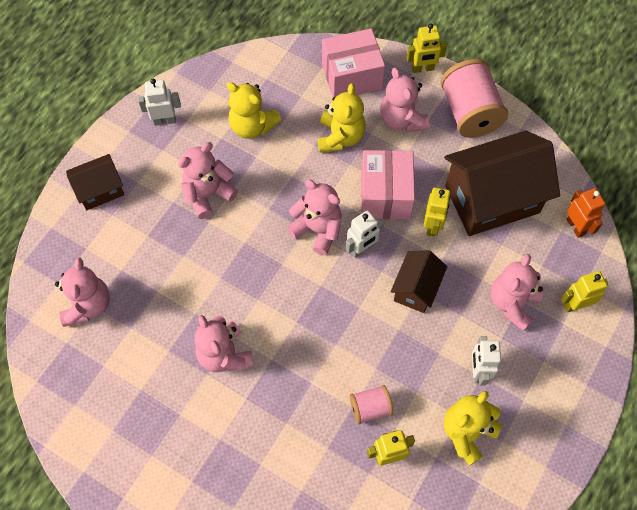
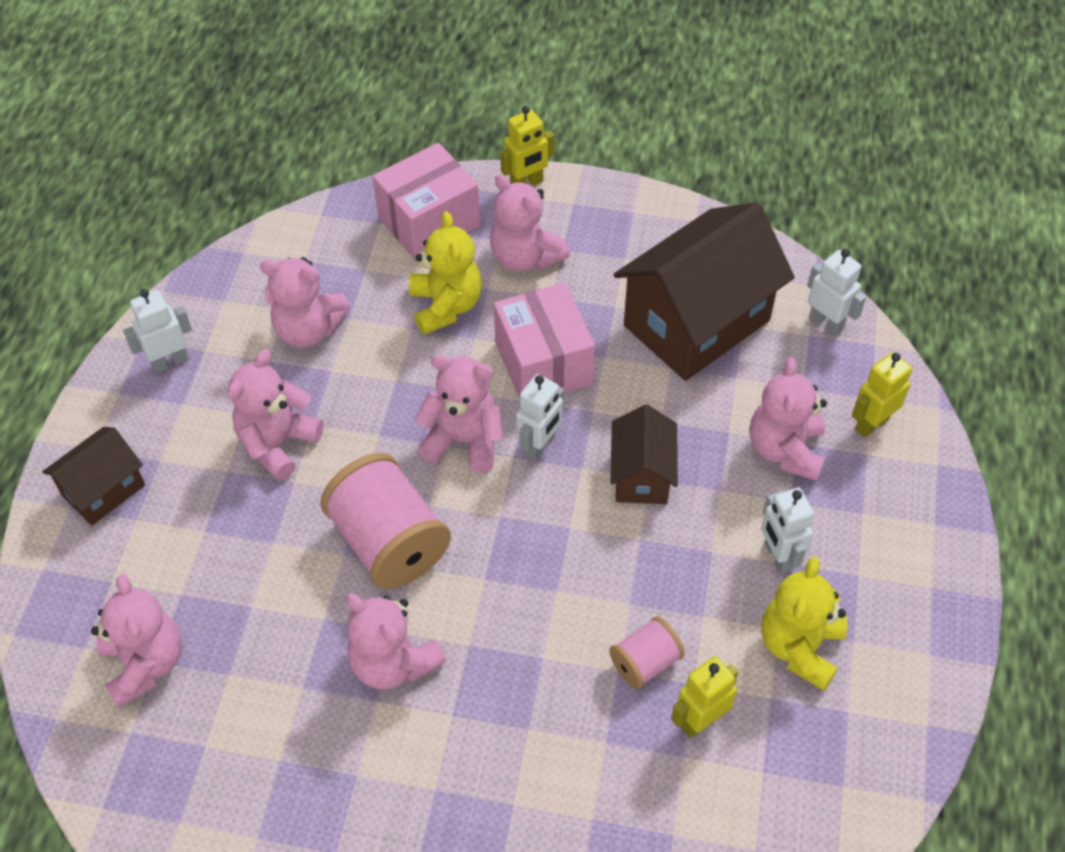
camera: 20 degrees left, 10 degrees down
yellow teddy bear [227,82,282,139] -> pink teddy bear [260,257,350,347]
yellow robot [424,188,451,237] -> none
pink spool [440,59,508,138] -> pink spool moved to [320,453,451,589]
orange robot [567,188,606,238] -> white robot [807,249,866,336]

